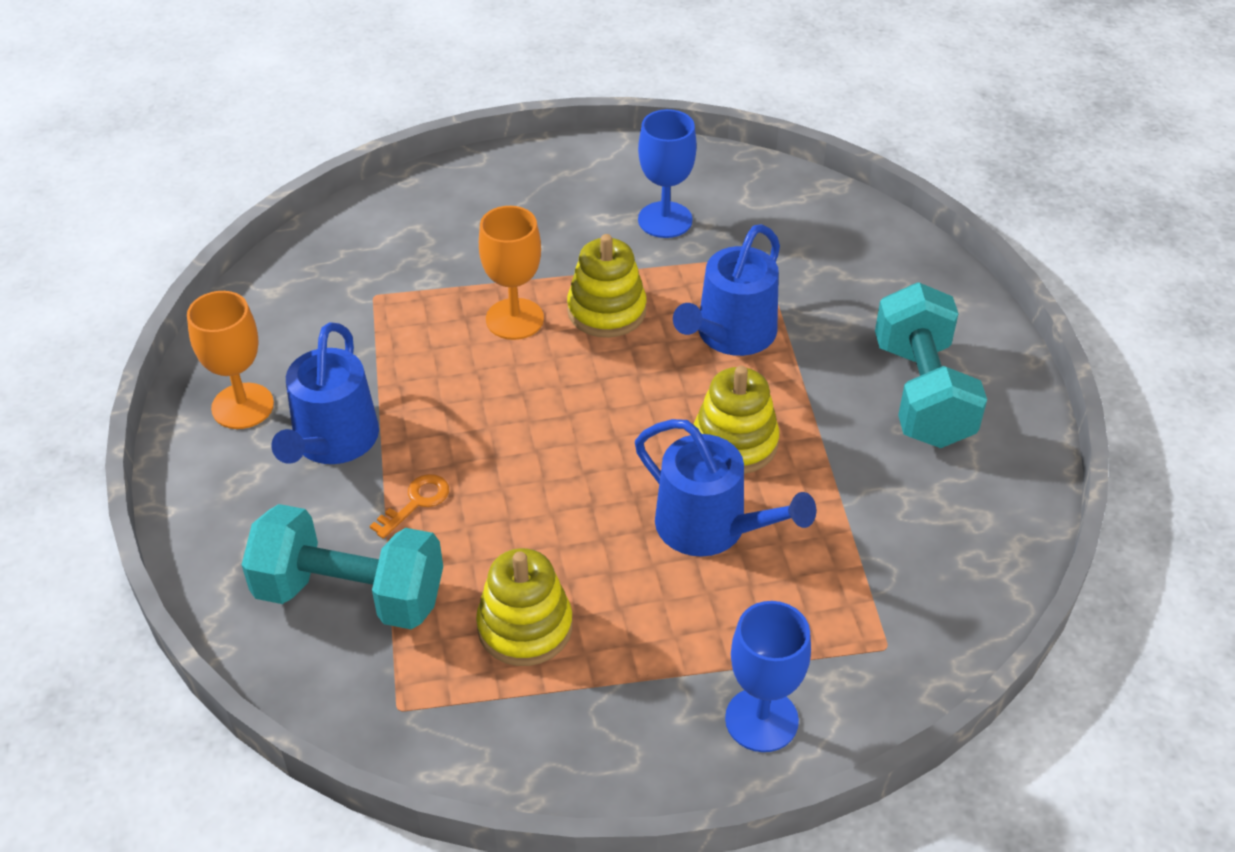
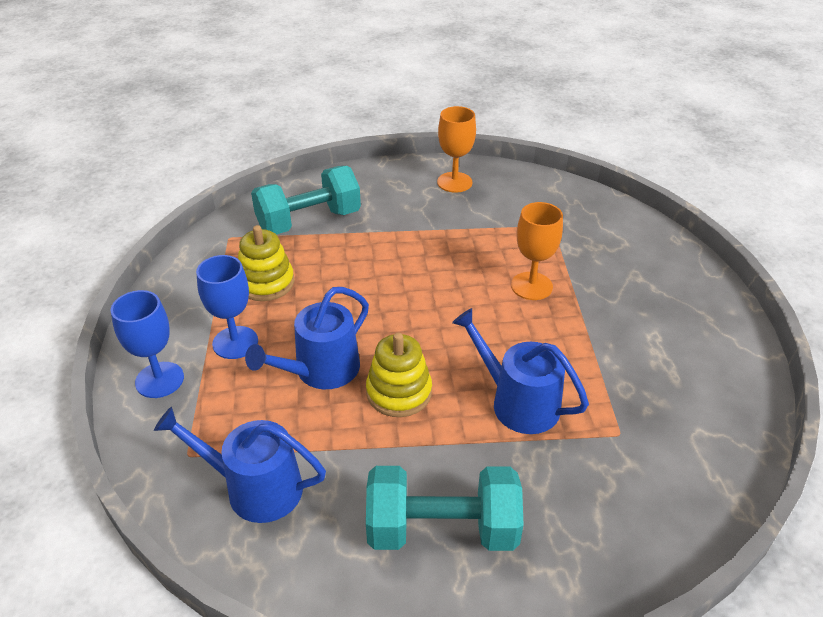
camera: 95 degrees right, 5 degrees down
turquoise dumbbell [242,504,443,629] -> turquoise dumbbell turned 45 degrees clockwise [251,166,361,234]
blue watering can [271,322,379,464] -> blue watering can moved to [154,407,326,523]
orange key [370,474,449,539] -> none
yellow stacking toy [567,234,647,338] -> none
blue goblet [638,109,697,238] -> blue goblet moved to [196,255,258,359]

